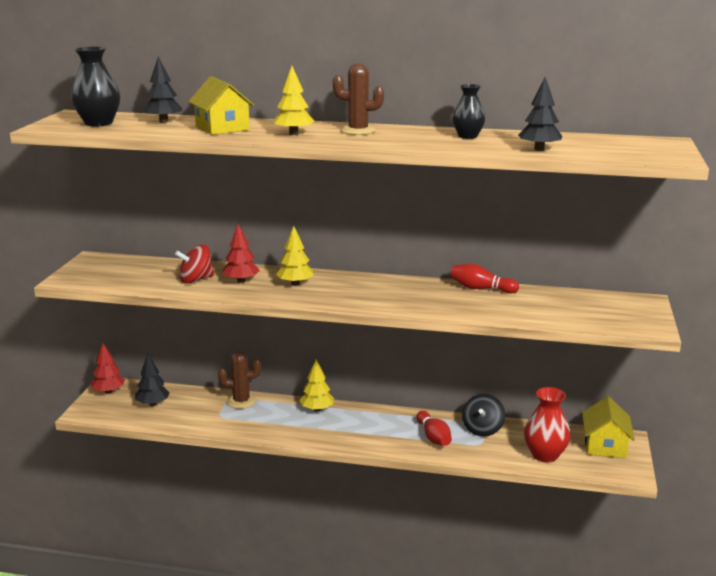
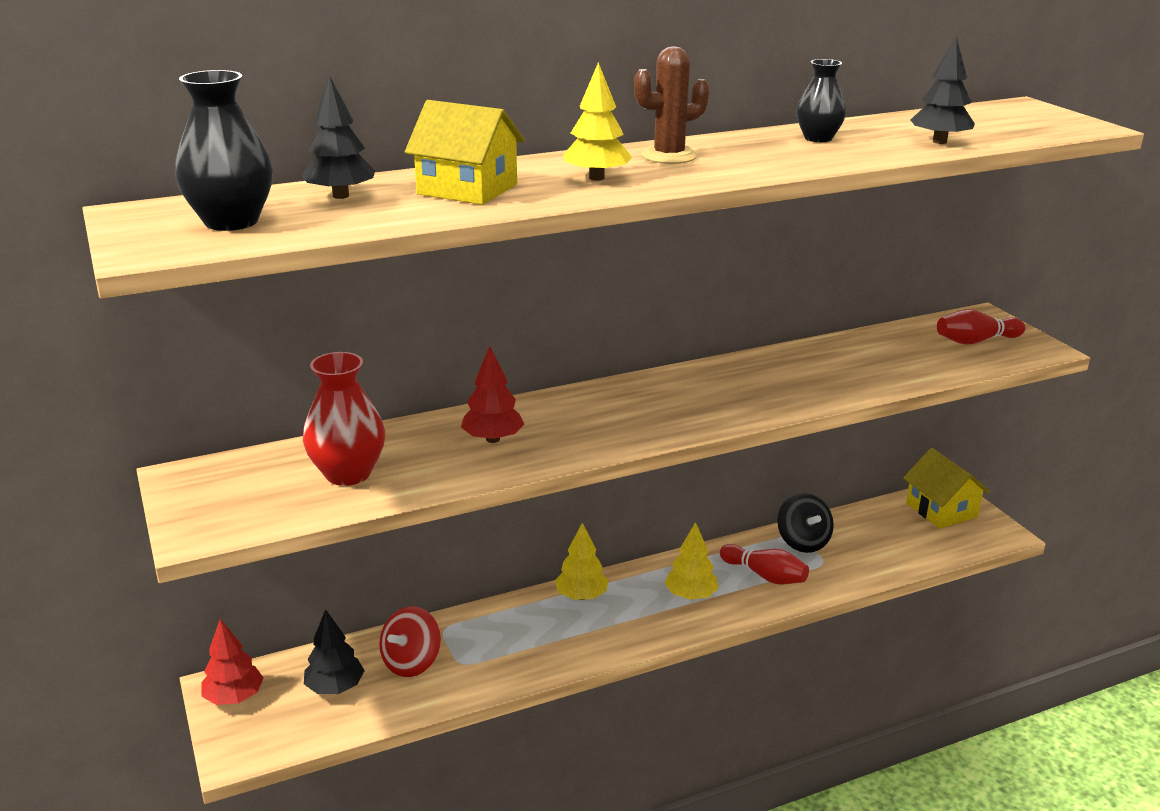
camera: 35 degrees left, 5 degrees up
red spinning top [175,244,214,284] -> red spinning top moved to [379,606,441,677]
brown cactus [218,351,261,409] -> none
yellow tree [276,226,314,286] -> yellow tree moved to [664,522,719,600]
red bowling pin [450,264,519,293] -> red bowling pin moved to [937,309,1025,345]
red vase [524,387,571,463] -> red vase moved to [303,352,385,486]

